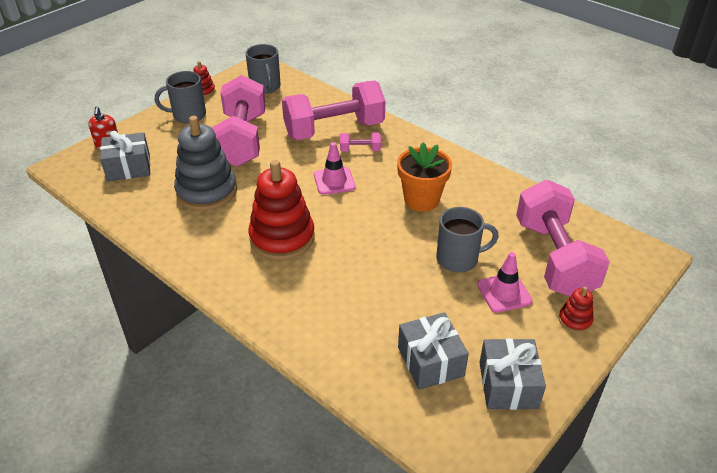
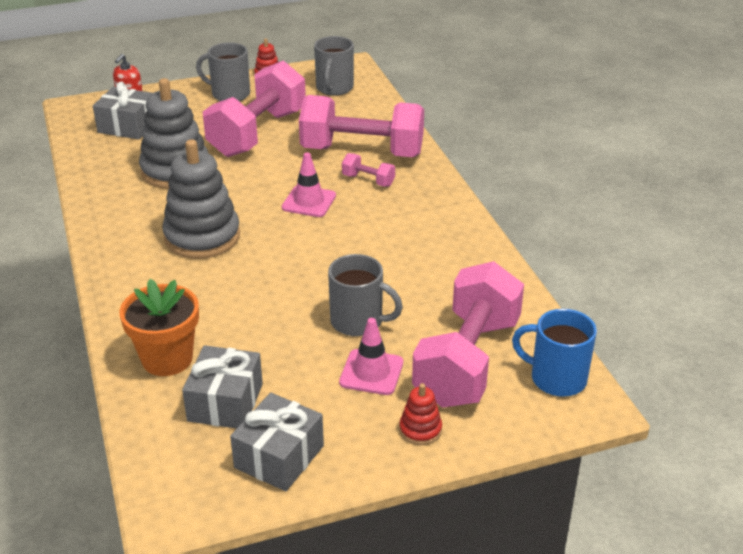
camera: 30 degrees right, 5 degrees down
red stacking toy [248,160,315,260] -> grey stacking toy [162,139,240,259]
orange flower pot [397,142,452,212] -> orange flower pot moved to [119,279,199,376]
none -> blue mug [512,309,597,397]

